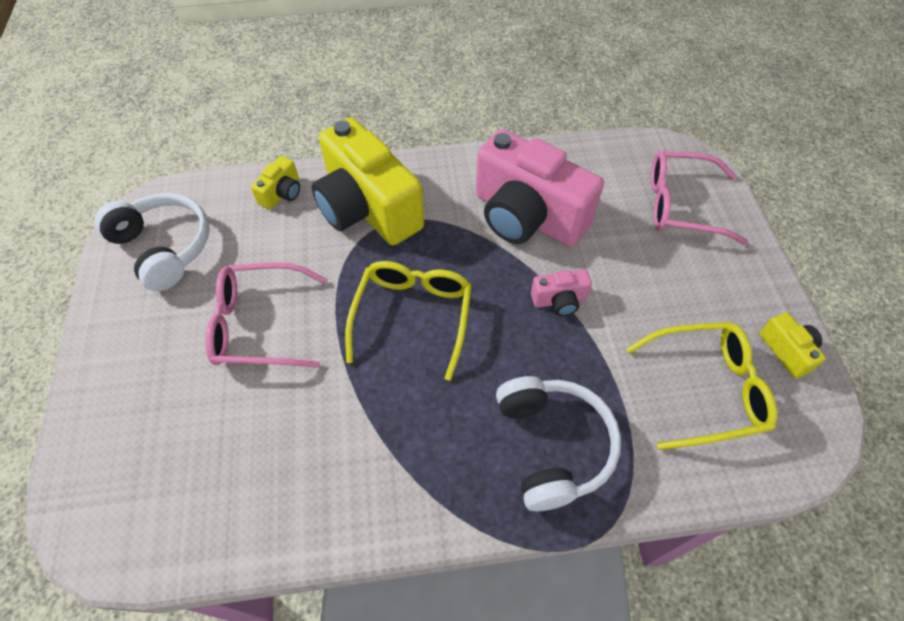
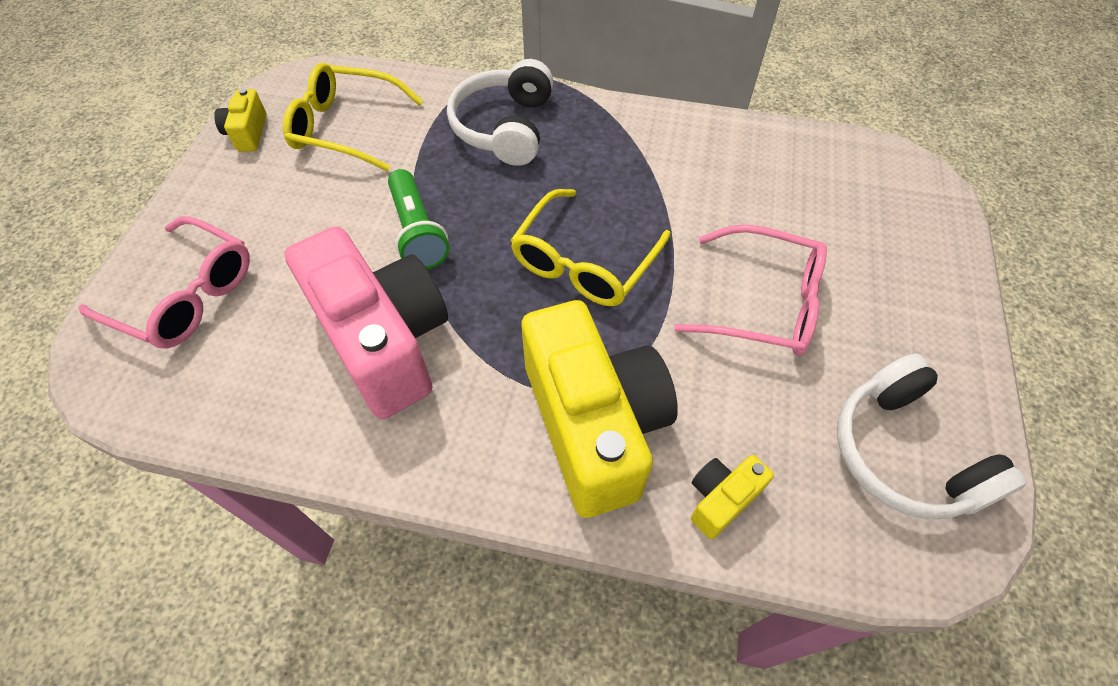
camera: 160 degrees left, 0 degrees up
pink camera [531,269,592,316] -> green flashlight [388,169,450,269]

